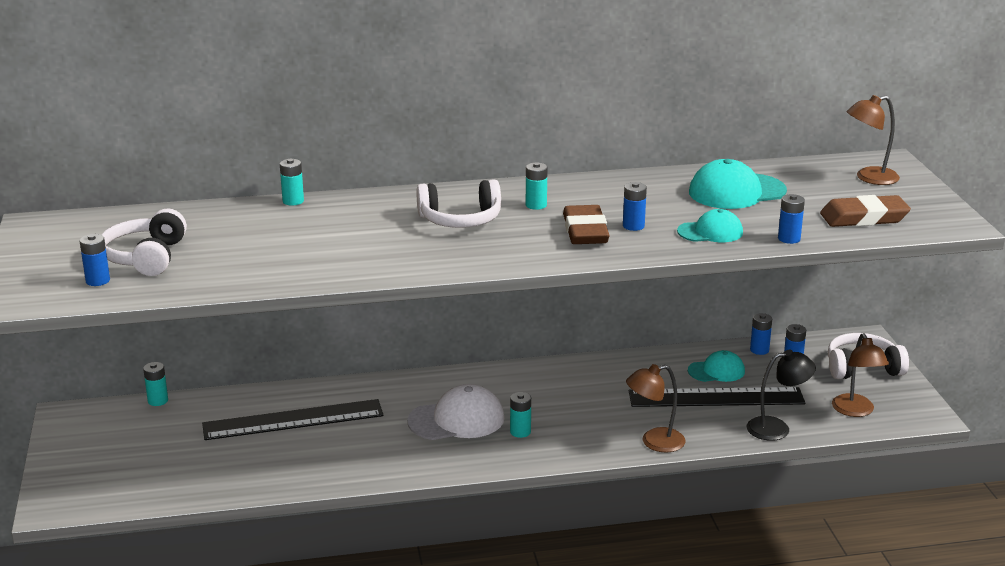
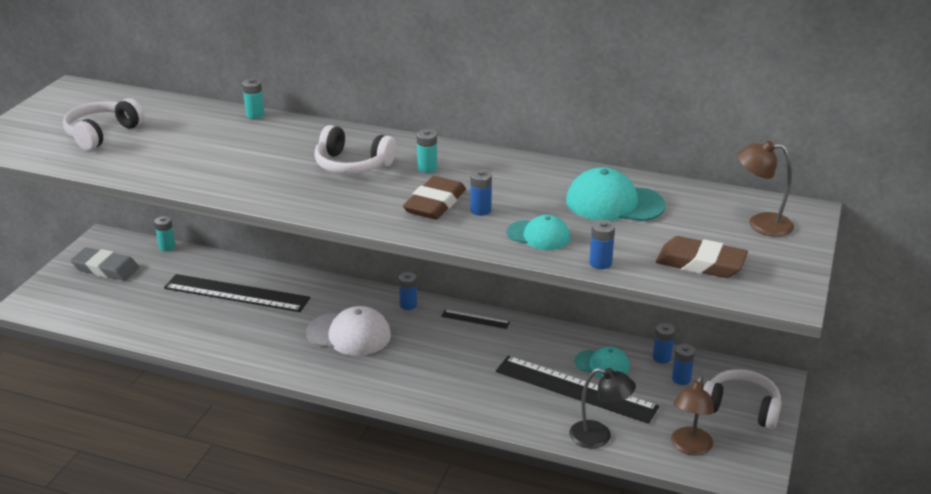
camera: 30 degrees right, 5 degrees up
blue battery [80,234,110,286] -> blue battery moved to [399,272,417,310]
turquoise battery [510,392,531,438] -> none
brown lamp [626,364,685,453] -> none
none -> grey eraser [71,247,139,281]
none -> black ruler [441,310,510,329]

